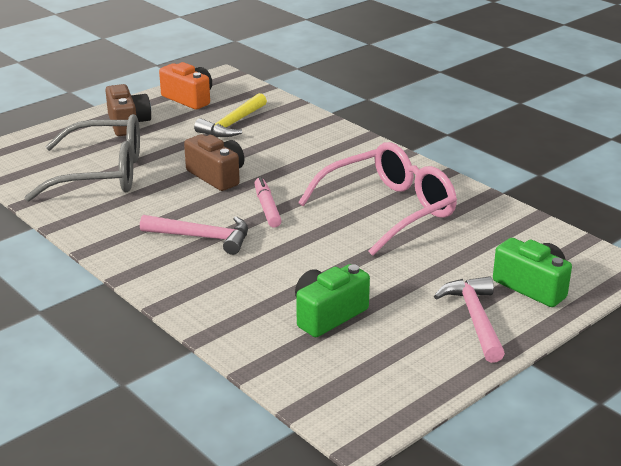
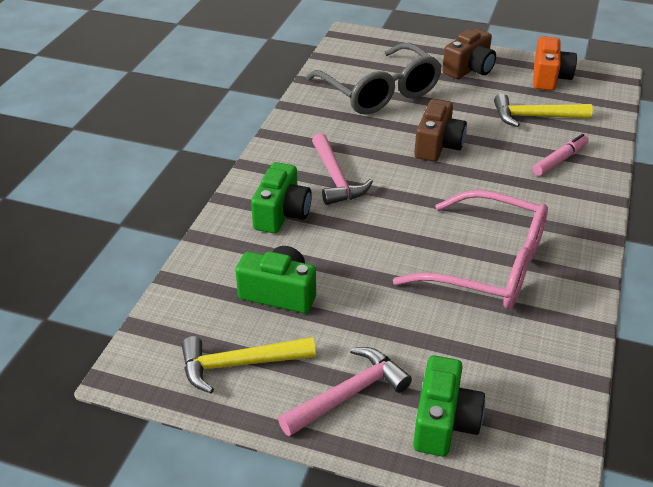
camera: 60 degrees right, 10 degrees up
pink marker [254,177,281,228] -> pink marker moved to [532,134,589,176]
none -> yellow hammer [182,336,316,393]
none -> green camera [251,162,312,233]

